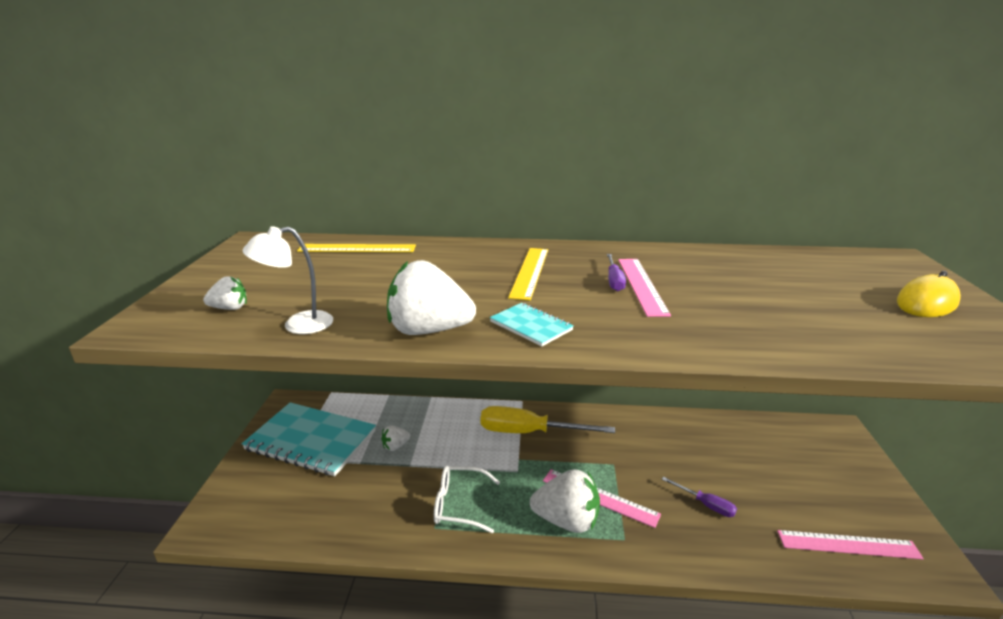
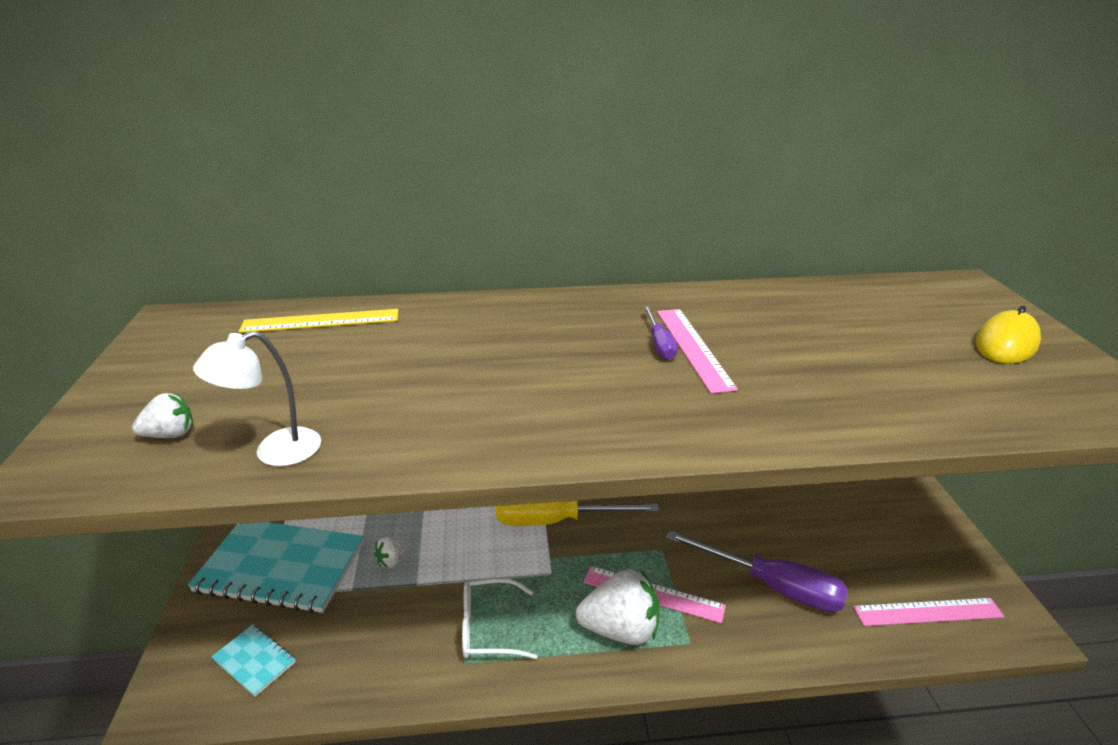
camera: 10 degrees left, 5 degrees up
white strawberry [387,260,476,335] -> none
turquoise notebook [490,303,574,347] -> turquoise notebook moved to [211,624,296,697]
yellow ruler [508,248,548,301] -> none
purple screwdriver [662,477,737,517] -> purple screwdriver [667,531,848,612], size x2.07

